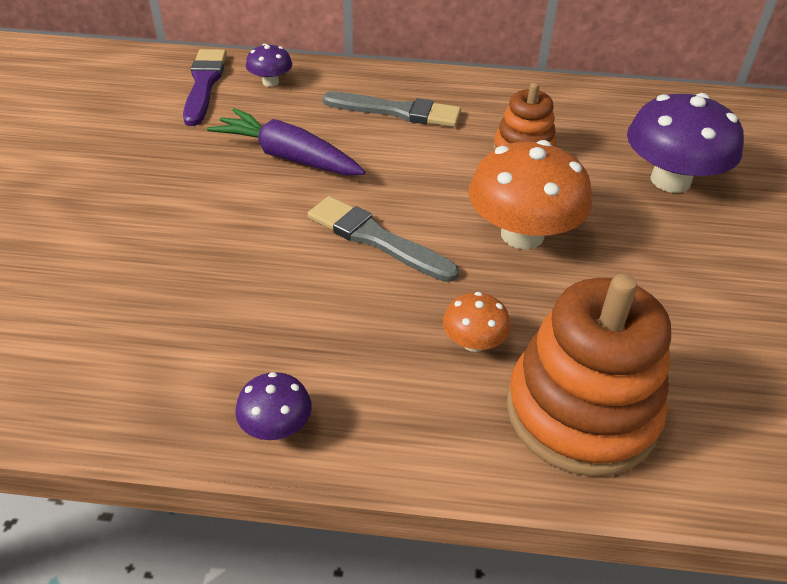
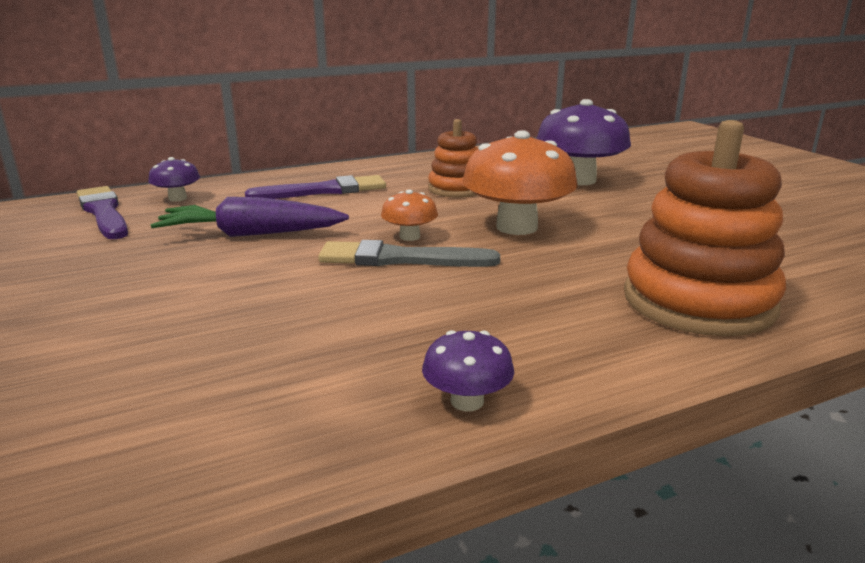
camera: 30 degrees left, 20 degrees down
grey brush [322,92,461,127] -> purple brush [245,175,386,199]
orange mushroom [443,292,511,352] -> orange mushroom moved to [381,189,438,241]

